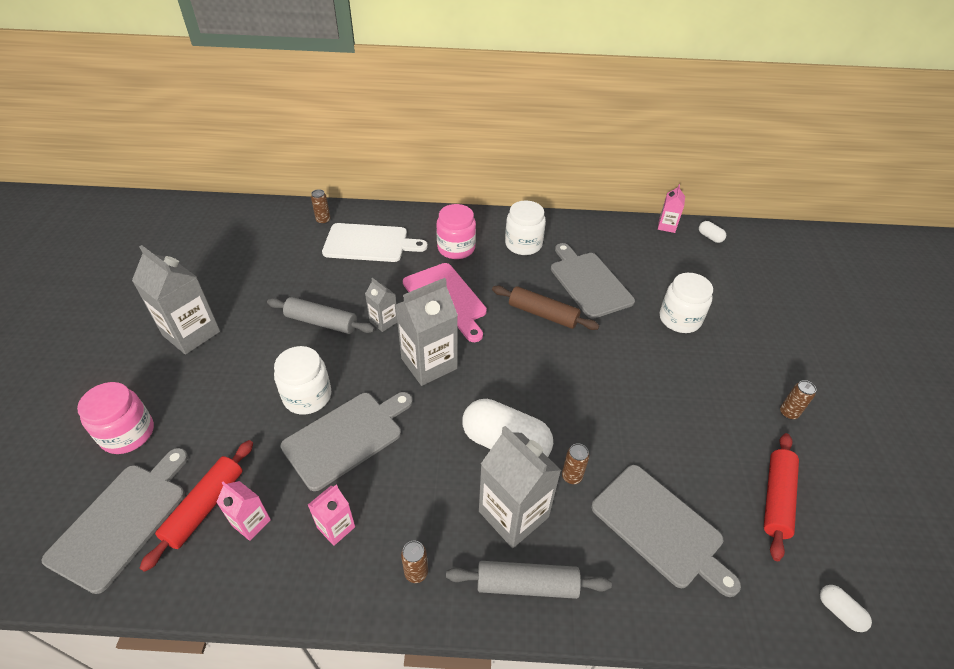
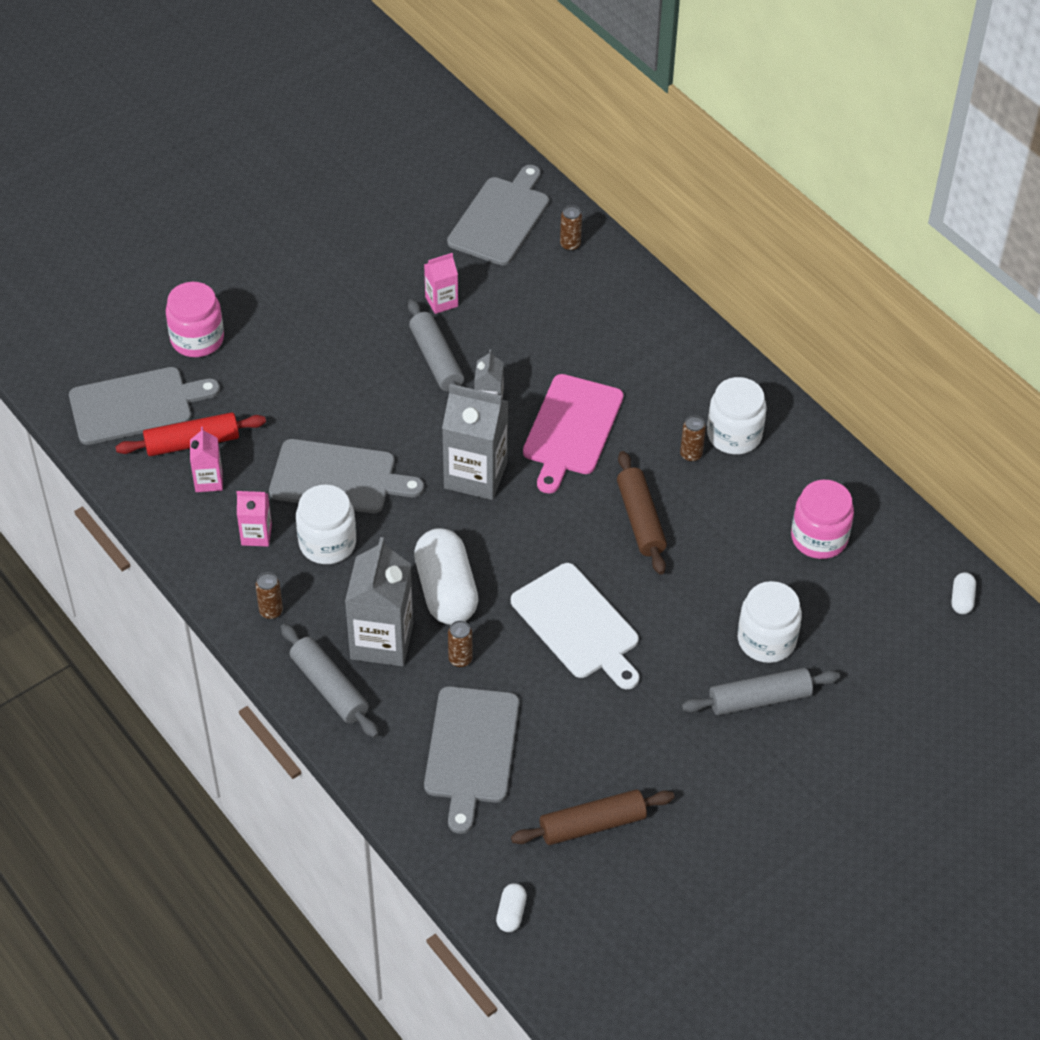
camera: 50 degrees right, 5 degrees up
grey carton [132,245,220,355] -> none
white jar [274,346,331,415] -> white jar moved to [296,485,356,564]
white cutting board [322,223,428,262] -> white cutting board moved to [511,563,639,689]
pink jar [436,204,476,259] -> pink jar moved to [791,480,854,559]
grey cutting board [551,243,635,319] -> grey cutting board moved to [447,165,549,266]
pink carton [658,184,685,233] -> pink carton moved to [424,253,458,314]
red rolling pin [764,433,799,561] -> brown rolling pin [511,789,675,845]
brown can [780,380,816,420] -> brown can moved to [680,415,706,462]
none -> grey rolling pin [682,668,840,715]

